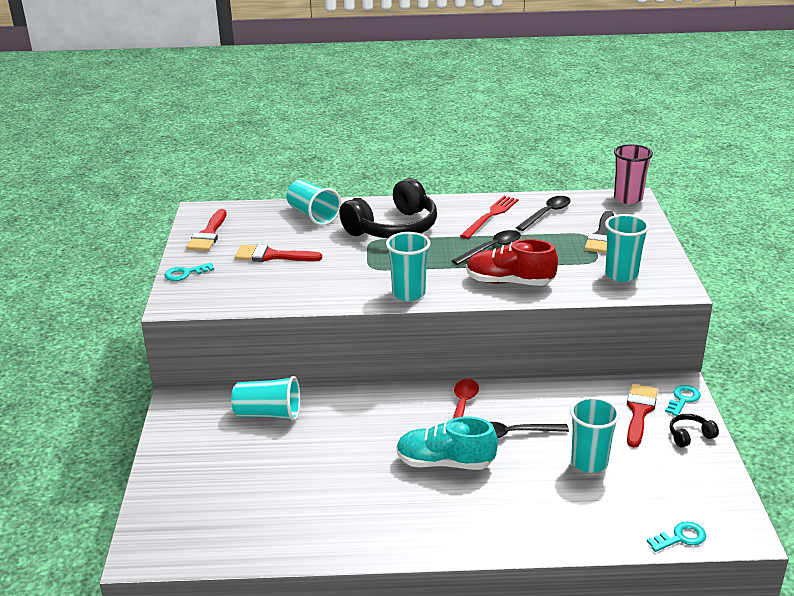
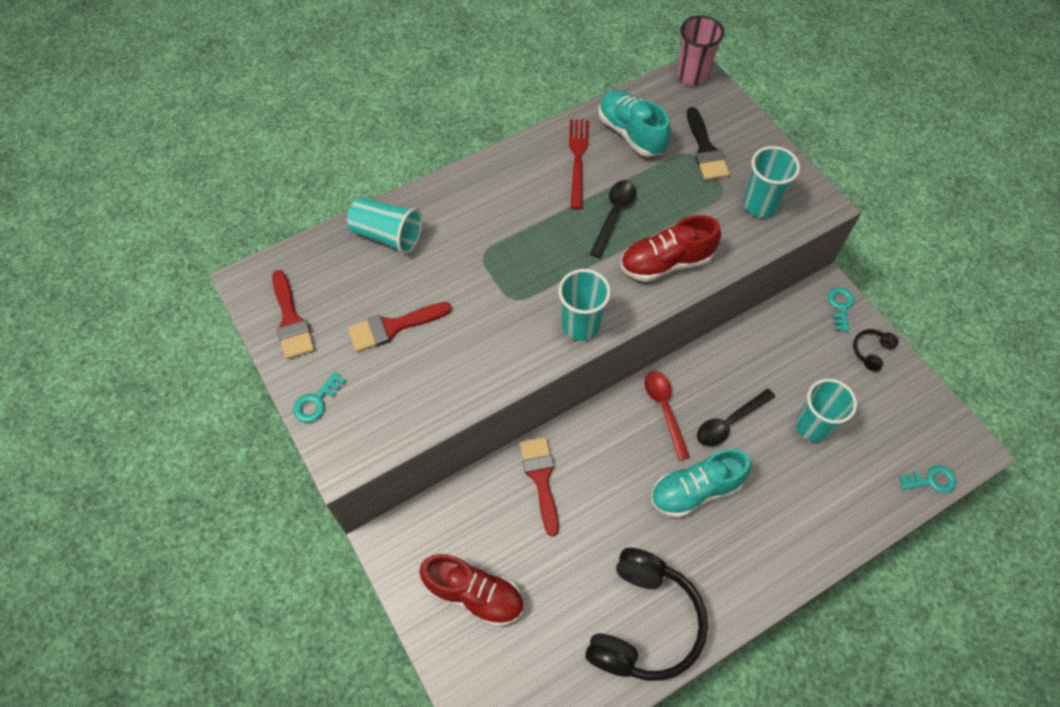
camera: 30 degrees left, 30 degrees up
turquoise cup [231,376,300,421] -> none
black headphones [339,178,437,238] -> black headphones moved to [585,548,708,681]
black spoon [516,196,571,231] -> turquoise shoe [598,90,671,157]
red brush [627,384,658,448] -> red brush moved to [520,437,559,536]
turquoise key [647,522,706,552] -> turquoise key turned 45 degrees clockwise [899,465,957,493]
none -> red shoe [419,554,524,627]

